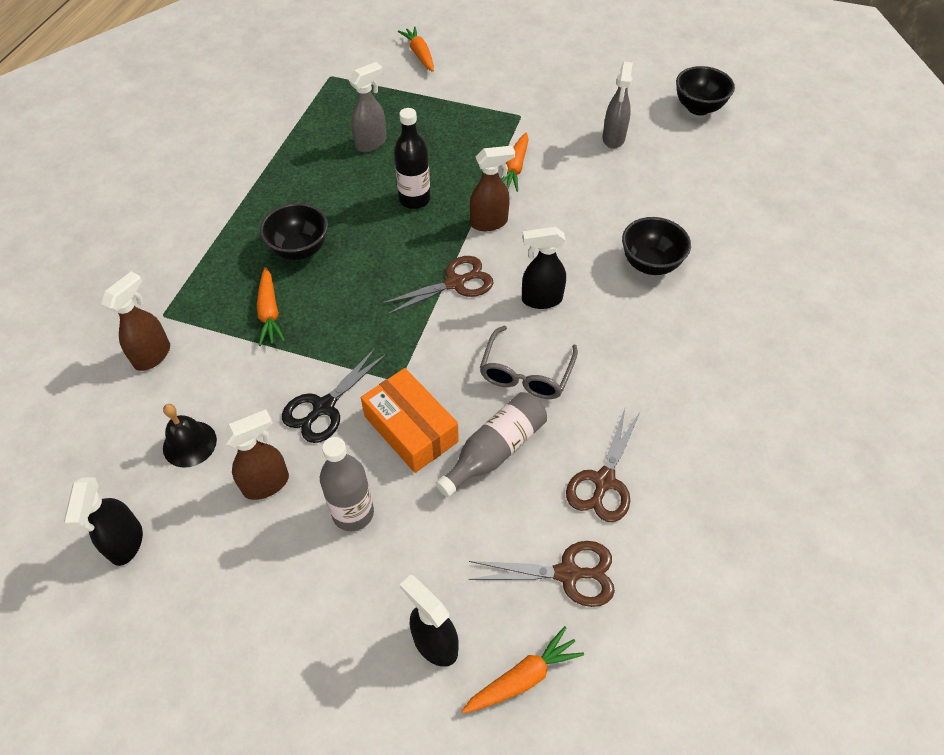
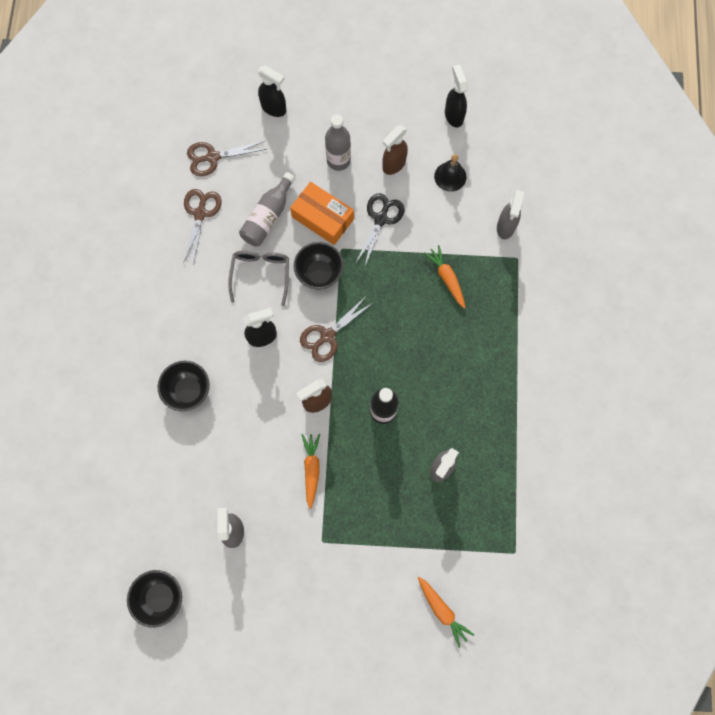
camera: 165 degrees right, 20 degrees up
brown spray bottle [102,271,170,371] -> grey spray bottle [497,190,524,239]
black bowl [260,203,328,260] -> black bowl moved to [294,242,344,290]
orange carrot [462,626,584,713] -> none

